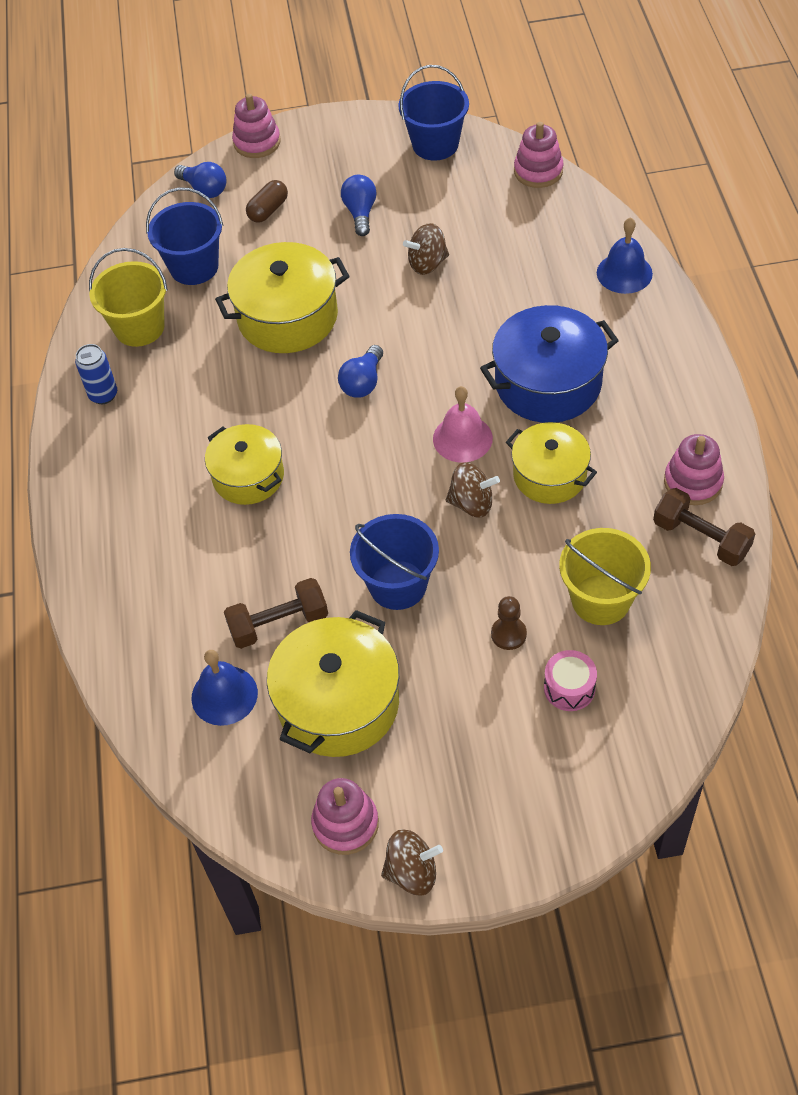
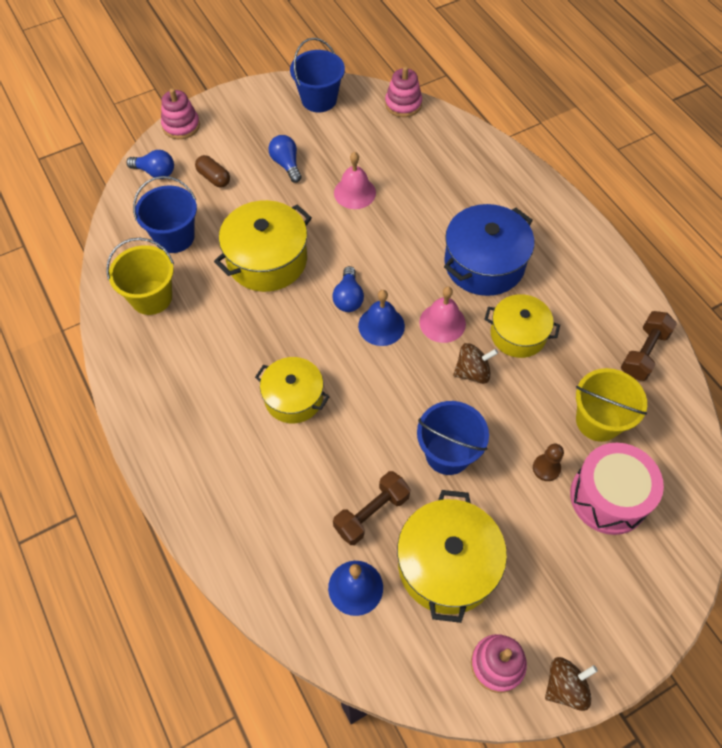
camera: 25 degrees left, 5 degrees up
blue can [75,344,117,404] -> none
brown capsule [246,180,288,223] -> brown capsule turned 60 degrees counterclockwise [195,155,230,188]
brown spinning top [403,223,449,275] -> pink bell [334,152,376,209]
pink drum [544,650,597,711] -> pink drum [570,443,664,535], size x1.95
blue bell [597,217,653,294] -> blue bell moved to [358,290,405,346]
brown dumbbell [653,488,755,566] -> brown dumbbell turned 75 degrees counterclockwise [621,311,677,381]
pink stacking toy [664,434,724,505] -> none

